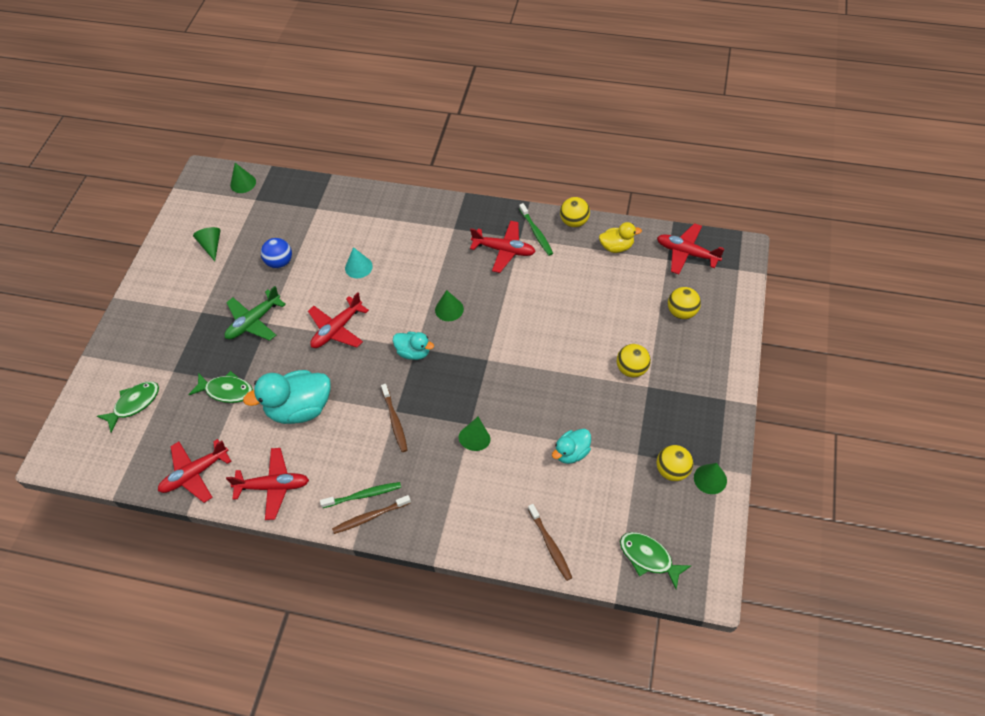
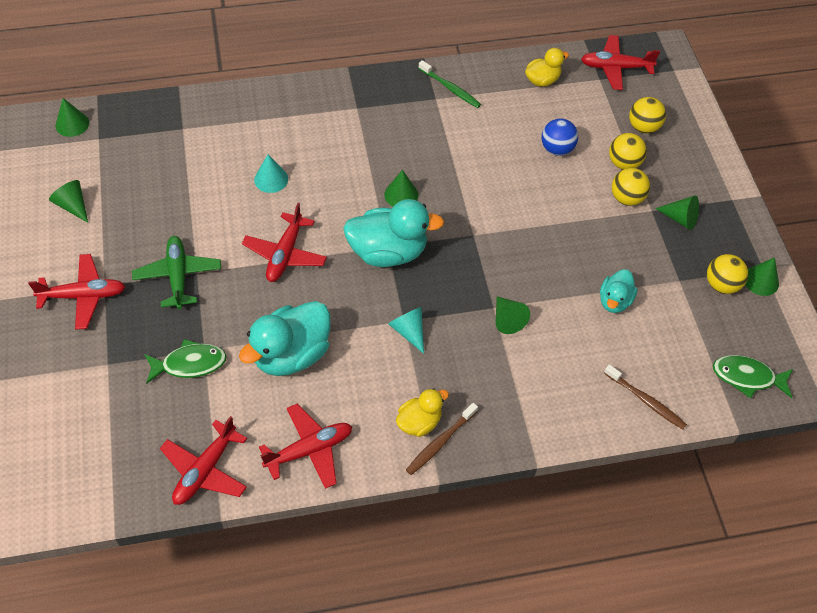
camera: 30 degrees left, 0 degrees up
green fish [97,381,159,433] -> none
green plane [225,286,286,341] -> green plane turned 150 degrees clockwise [132,236,221,309]
blue ball [261,238,292,269] -> blue ball moved to [541,119,578,156]
green toothbrush [320,482,401,508] -> yellow duck [396,388,449,437]
brown toothbrush [381,384,408,452] -> turquoise cone [388,307,424,354]
turquoise duck [393,332,434,360] -> turquoise duck [343,199,444,267], size x1.80
red plane [470,221,536,273] -> red plane moved to [28,254,126,330]
yellow ball [560,197,590,227] -> yellow ball moved to [609,133,647,169]
none -> green cone [655,195,699,230]

